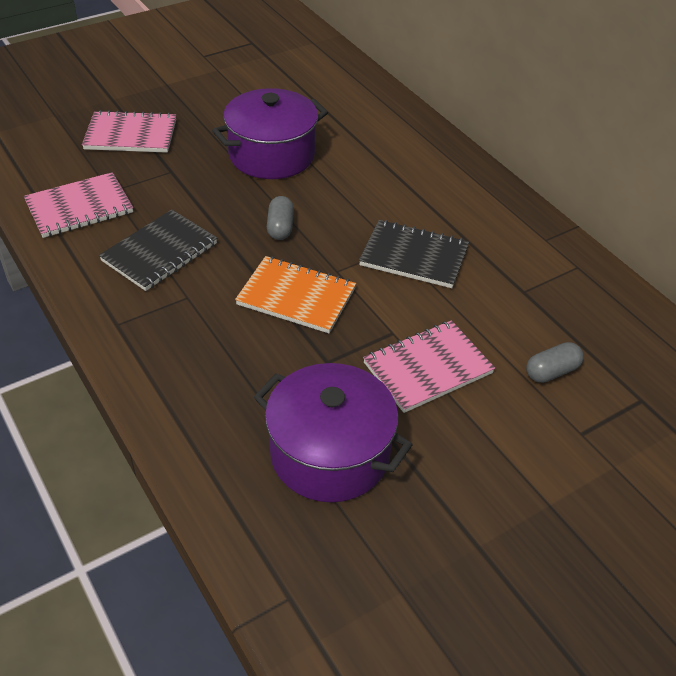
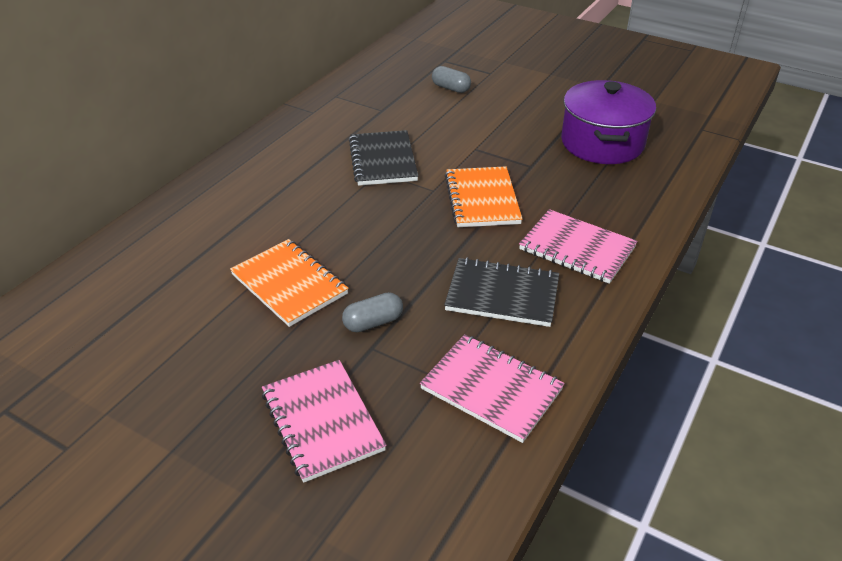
camera: 115 degrees left, 5 degrees down
purple pot [212,88,328,179] -> orange notebook [230,239,349,327]
grey capsule [267,196,294,240] -> grey capsule moved to [342,292,403,332]
pink notebook [363,320,495,413] -> pink notebook moved to [519,209,638,284]

